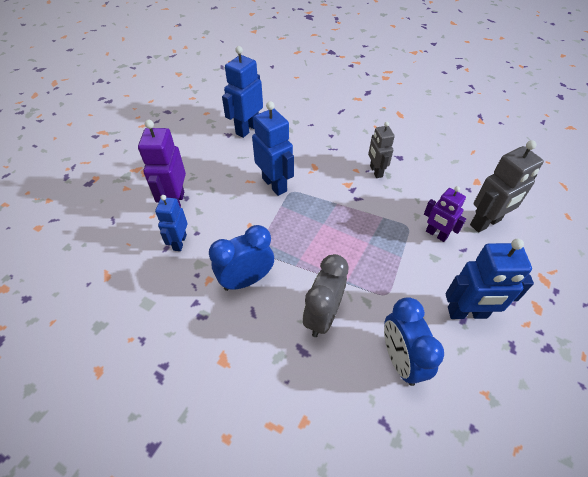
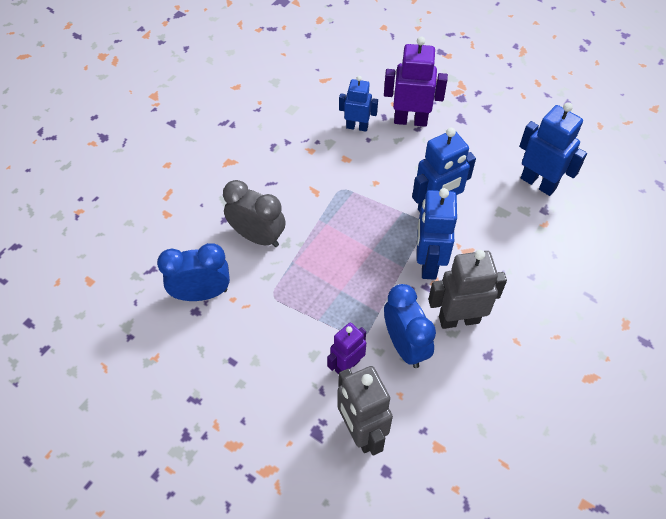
camera: 95 degrees right, 5 degrees up
blue clock [209,225,274,291] -> blue clock moved to [384,284,436,368]
grey robot [368,122,395,178] -> grey robot [428,250,507,329], size x1.56
blue robot [446,239,534,319] -> blue robot moved to [417,188,457,280]

